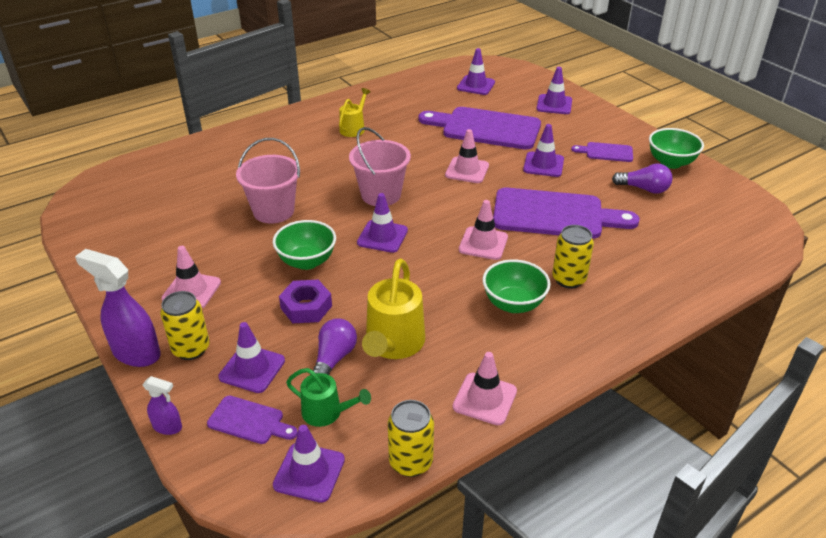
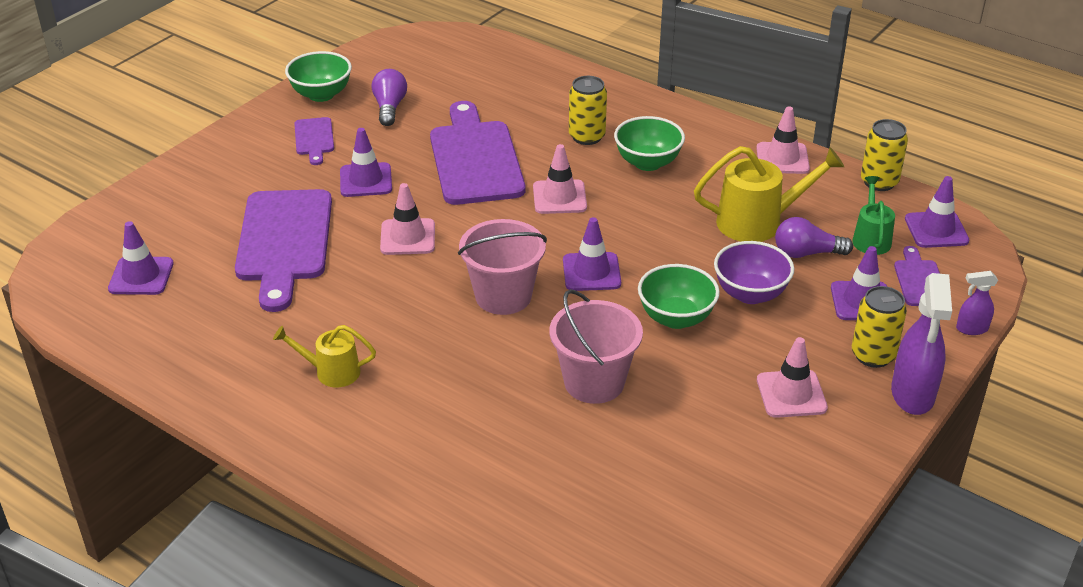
camera: 110 degrees left, 0 degrees up
purple spray bottle [143,376,182,435] -> purple spray bottle turned 90 degrees counterclockwise [956,271,998,335]
purple nut [279,280,332,323] -> purple bowl [714,241,794,304]
purple traffic cone [537,67,572,114] -> none

